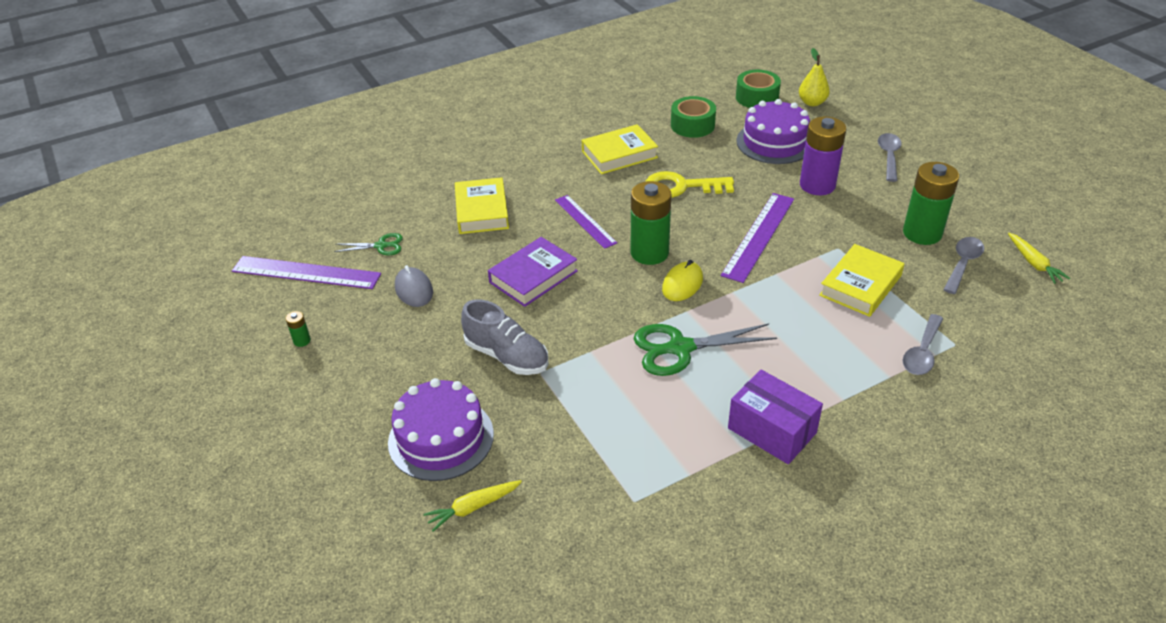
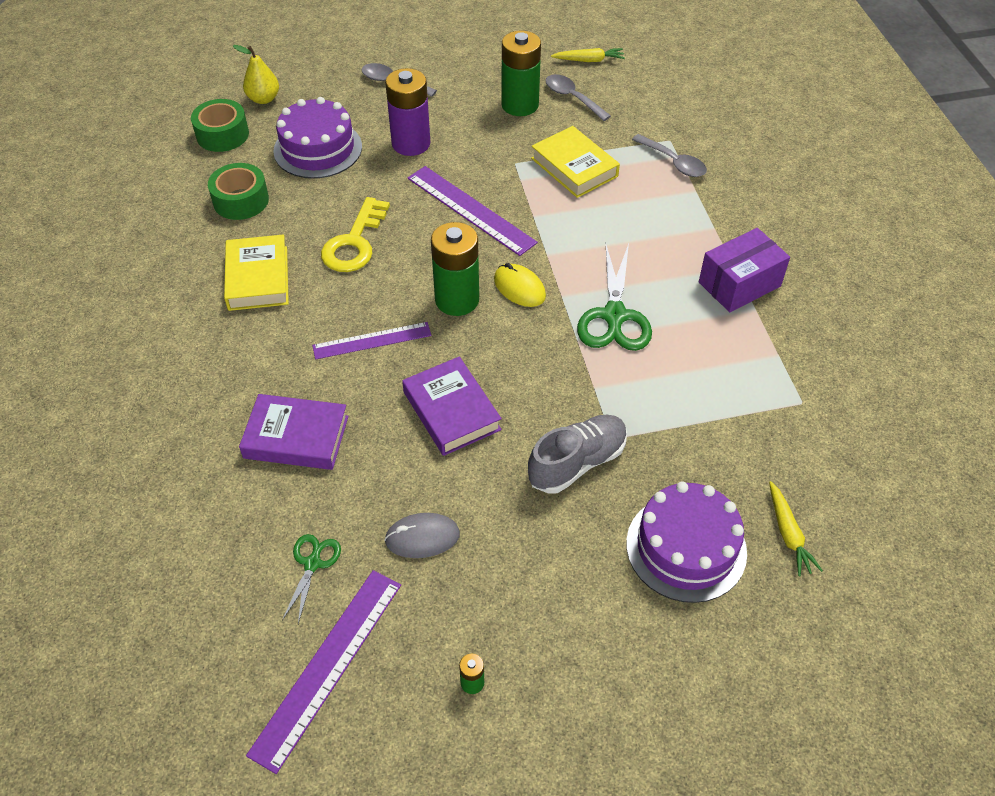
camera: 75 degrees left, 10 degrees up
yellow book [455,177,509,234] -> purple book [239,394,348,470]

